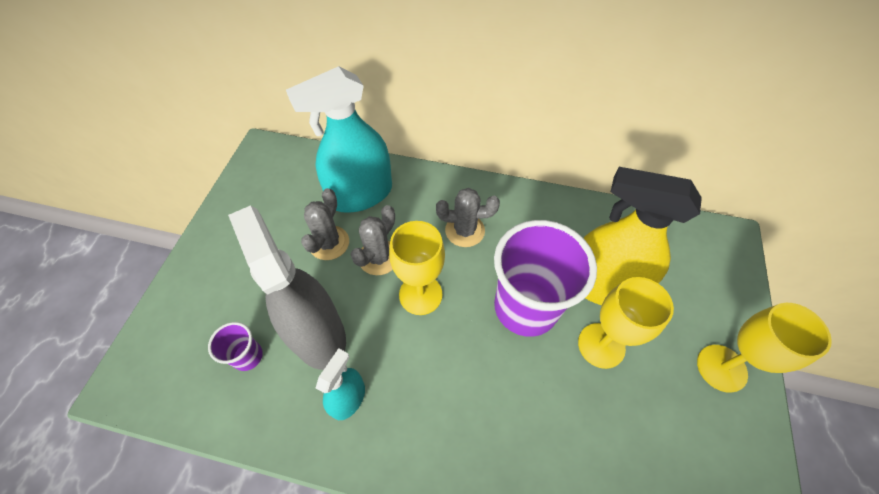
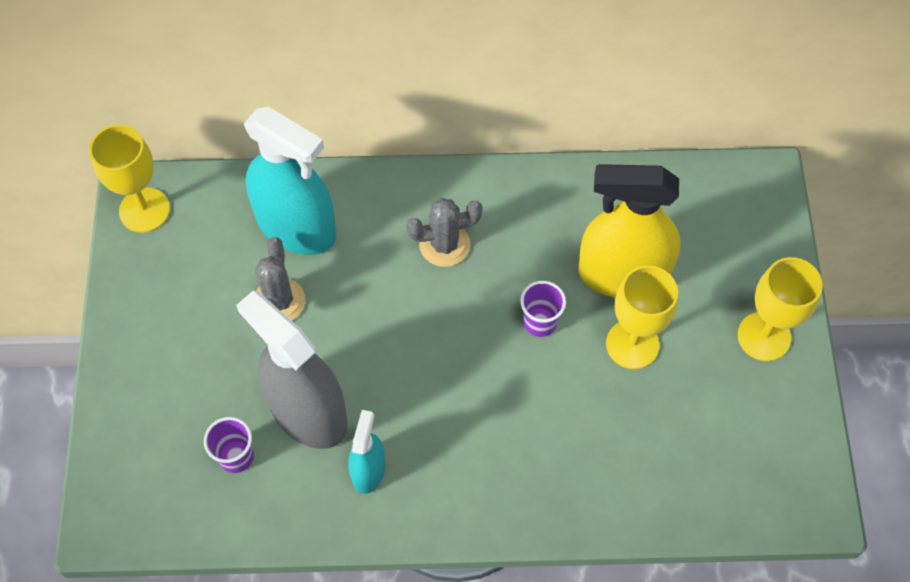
camera: 15 degrees left, 5 degrees up
turquoise spray bottle [286,66,392,213] -> turquoise spray bottle turned 105 degrees counterclockwise [244,107,336,255]
grey cactus [350,205,395,275] -> none
yellow goblet [389,221,445,315] -> yellow goblet moved to [89,125,170,233]
purple cup [494,220,597,337] -> purple cup [520,281,566,337], size x0.44

